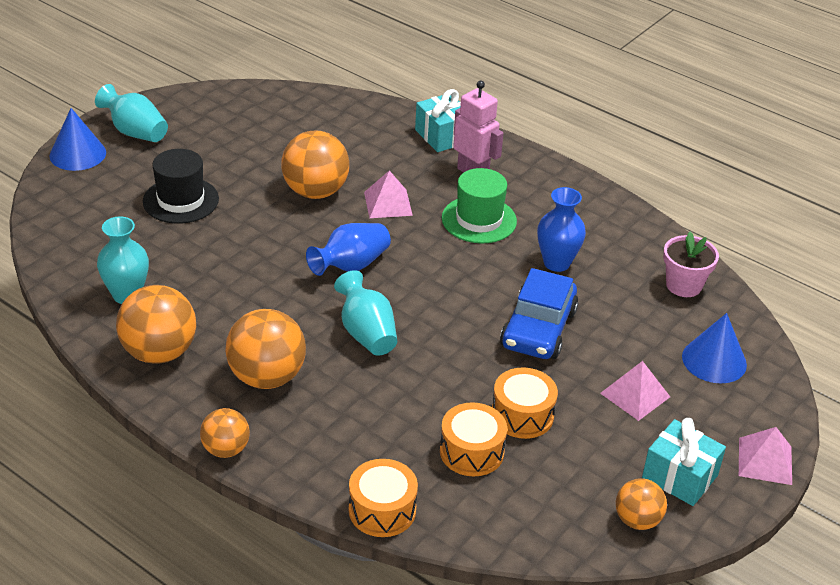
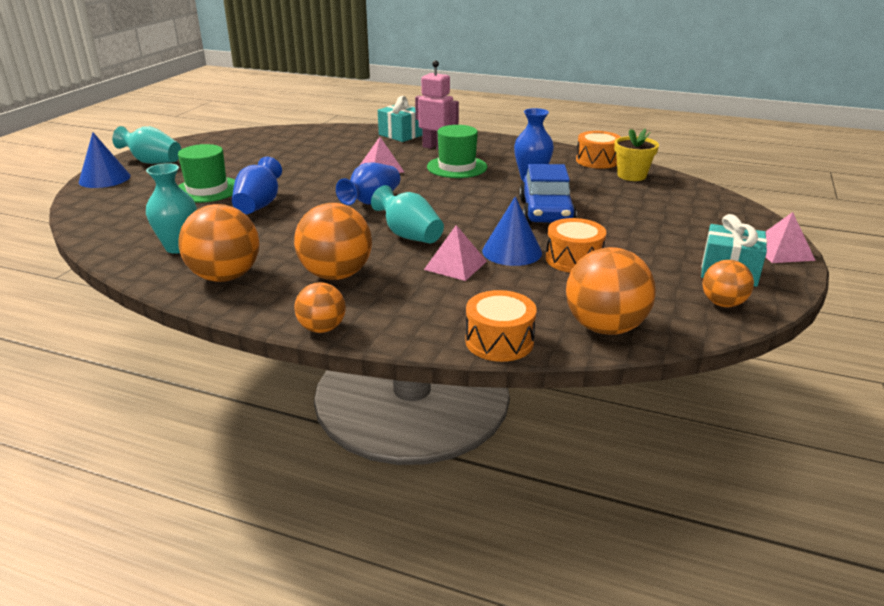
camera: 15 degrees left, 10 degrees down
black hat [143,149,219,224] -> green hat [178,144,235,203]
orange ball [281,130,349,199] -> orange ball moved to [566,247,656,335]
orange drum [440,402,507,476] -> orange drum moved to [576,131,621,169]
pink pyramid [600,361,670,421] -> pink pyramid moved to [424,225,487,281]
pink flower pot [663,231,719,297] -> yellow flower pot [614,128,659,181]
blue cone [682,313,747,384] -> blue cone moved to [482,196,542,266]
none -> blue vase [232,157,282,214]

